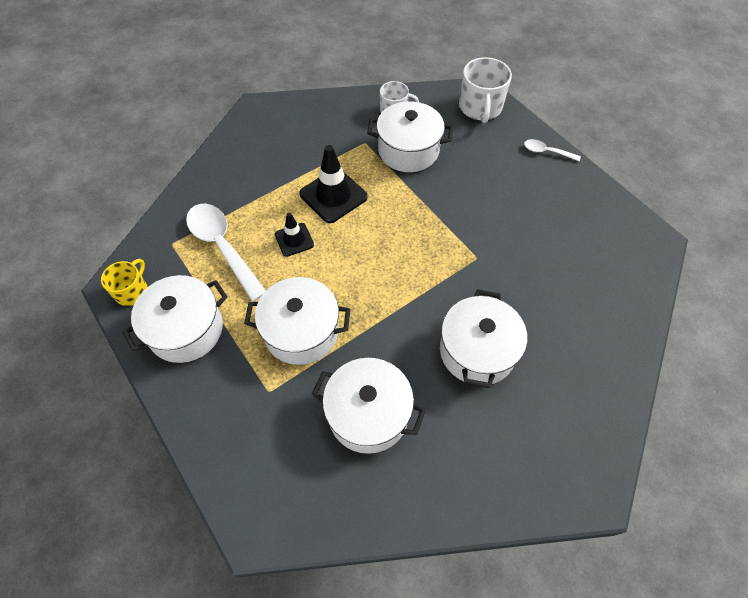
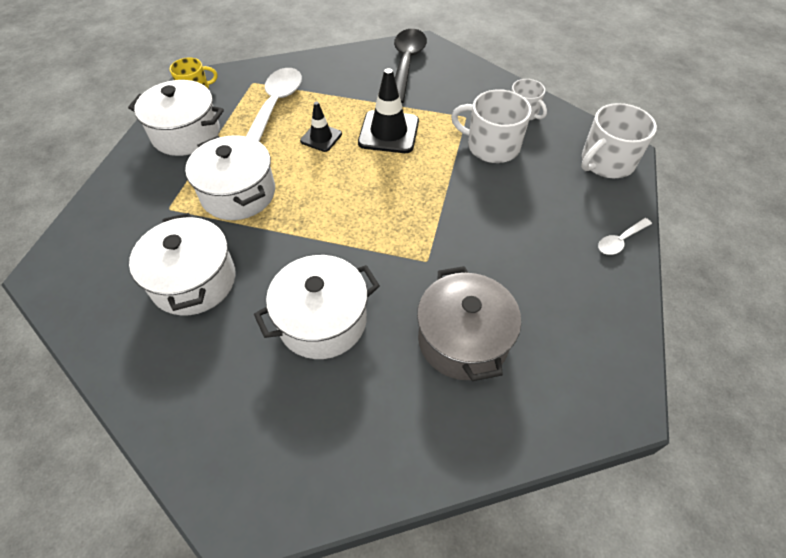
camera: 50 degrees right, 5 degrees down
white pot [367,101,453,172] -> white mug [451,89,532,163]
white spoon [524,139,581,161] -> white spoon turned 105 degrees counterclockwise [598,218,652,255]
none -> black spoon [394,29,427,104]
none -> grey pot [417,266,521,381]

